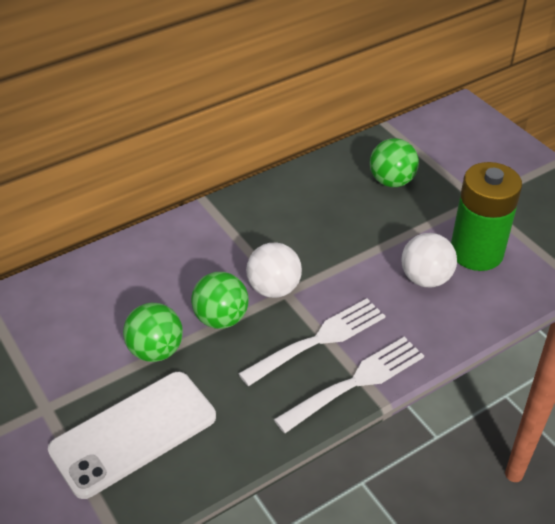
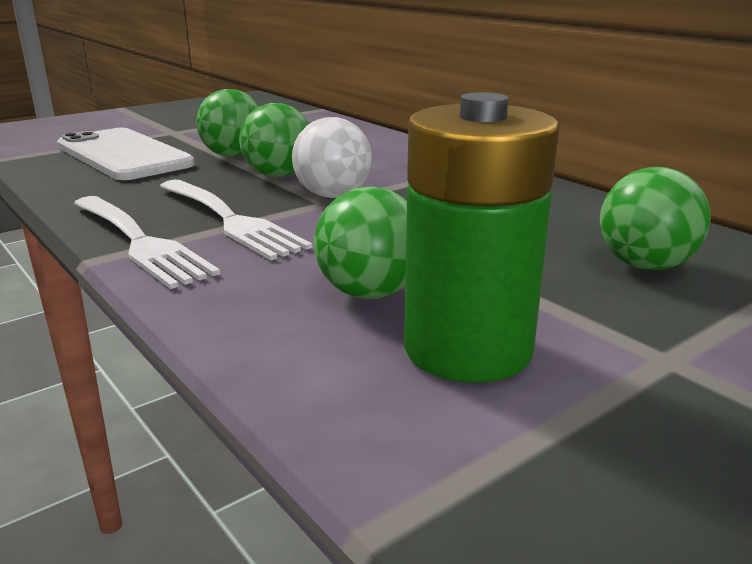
camera: 85 degrees right, 20 degrees down
white ball [402,233,457,288] -> green ball [314,187,407,299]

